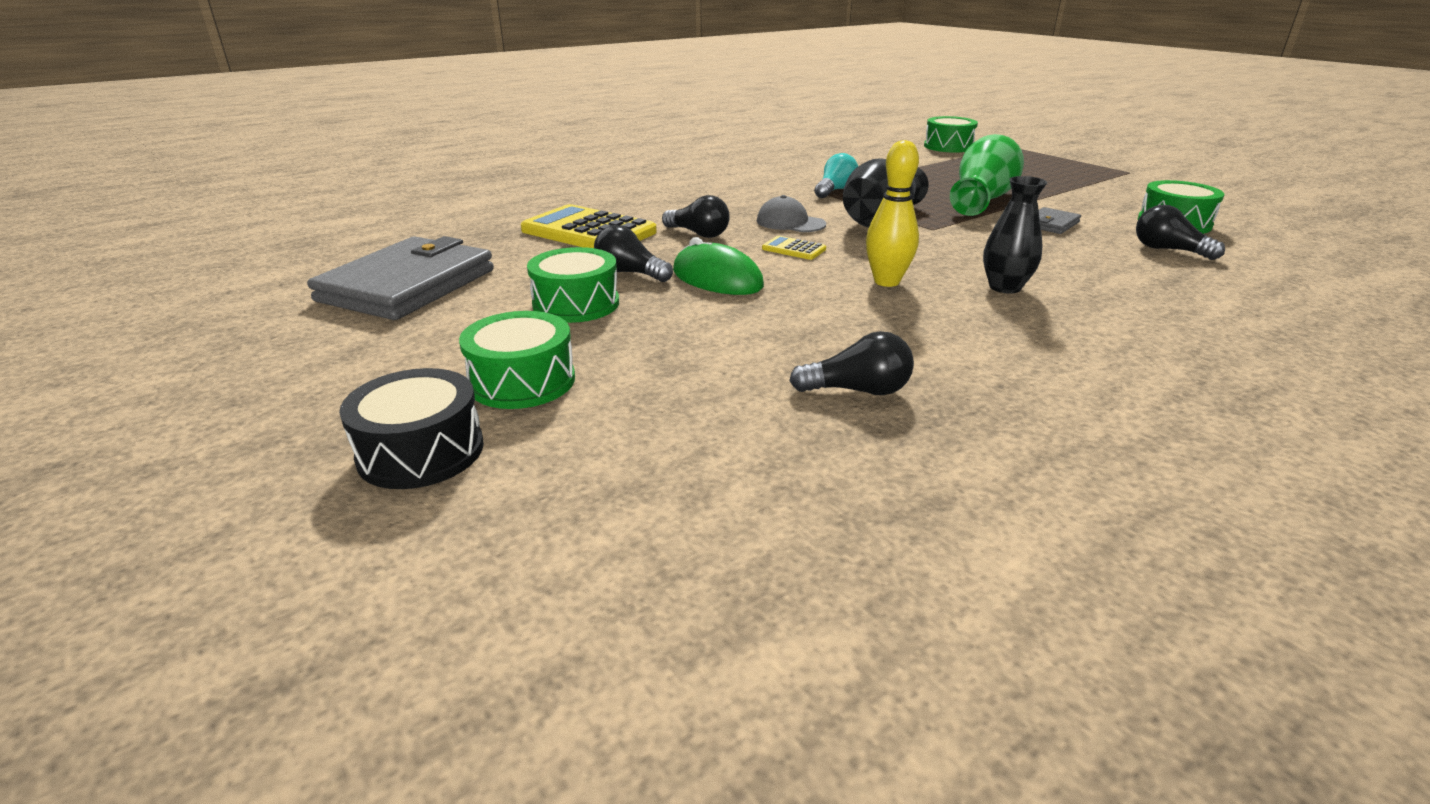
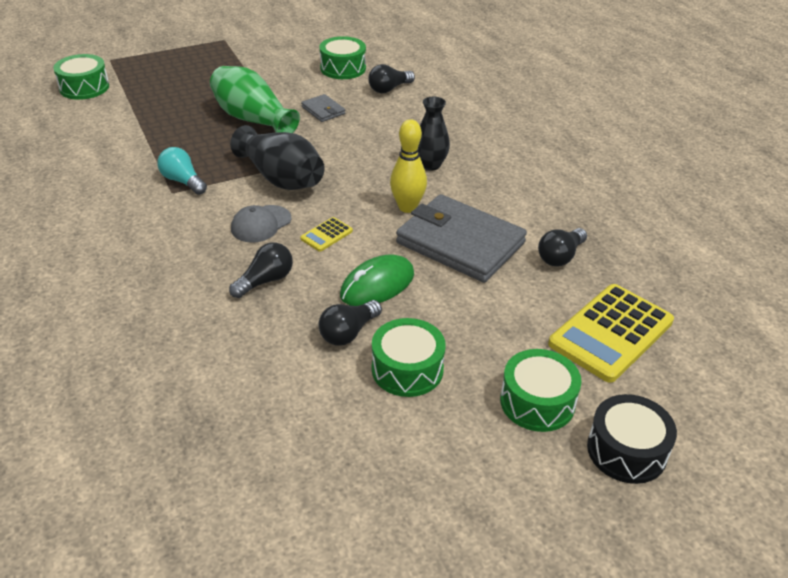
camera: 80 degrees left, 10 degrees up
grey wallet [307,236,494,320] -> grey wallet moved to [396,194,527,283]
yellow calculator [521,204,656,248] -> yellow calculator moved to [548,284,674,383]
black light bulb [789,331,914,395] -> black light bulb turned 150 degrees counterclockwise [538,228,587,266]

